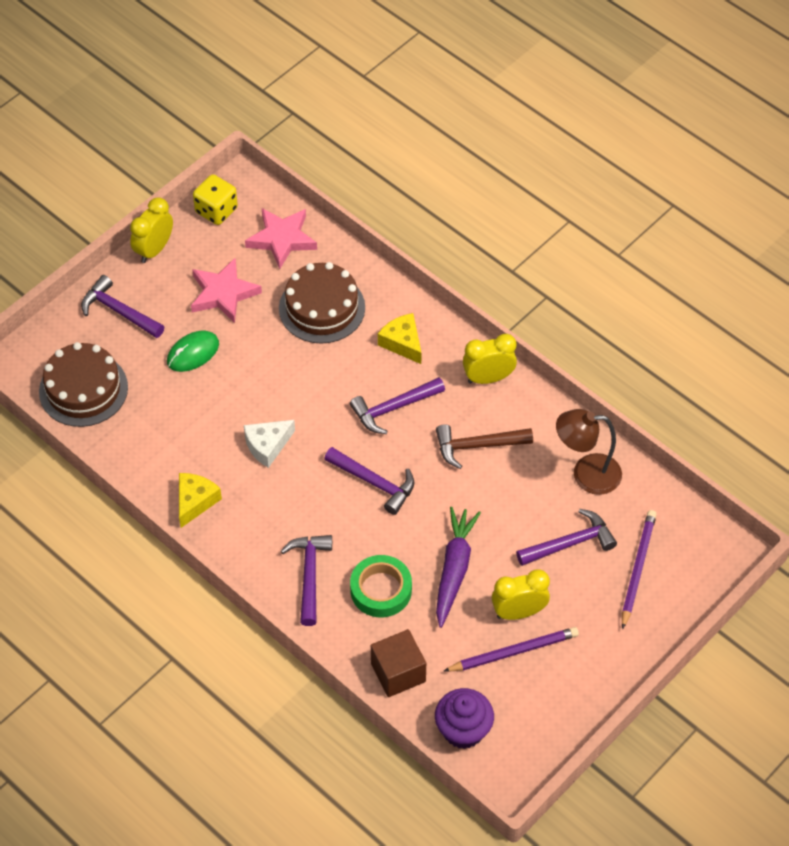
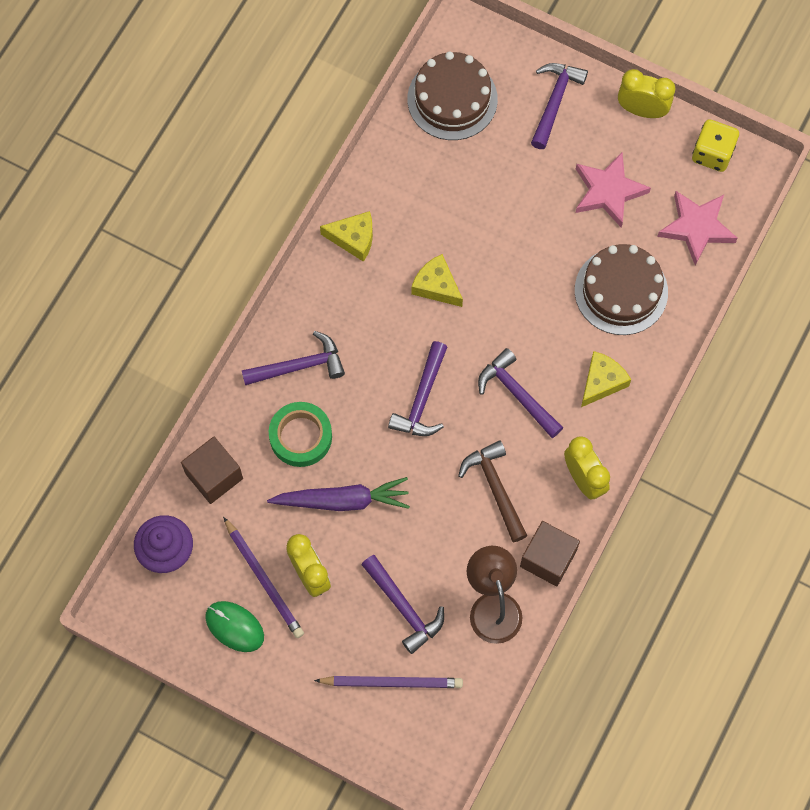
camera: 75 degrees right, 15 degrees up
green mouse [167,331,219,372] -> green mouse moved to [205,601,264,652]
white cheese [244,420,295,468] -> yellow cheese [411,254,463,307]
none -> brown cube [520,521,580,587]

